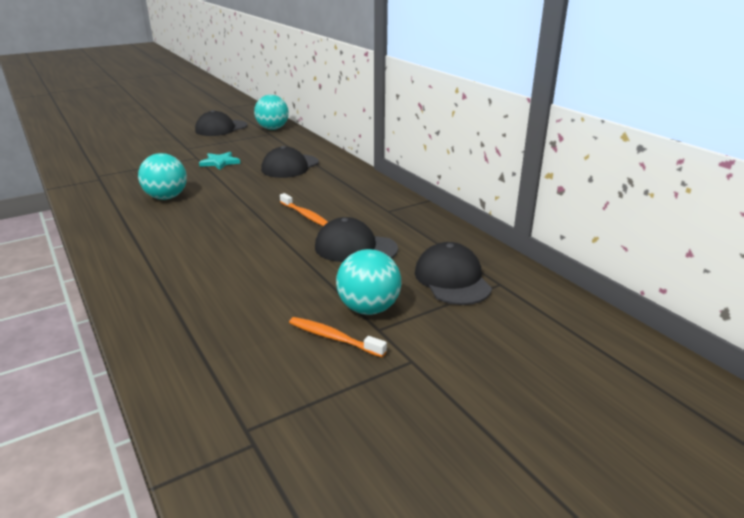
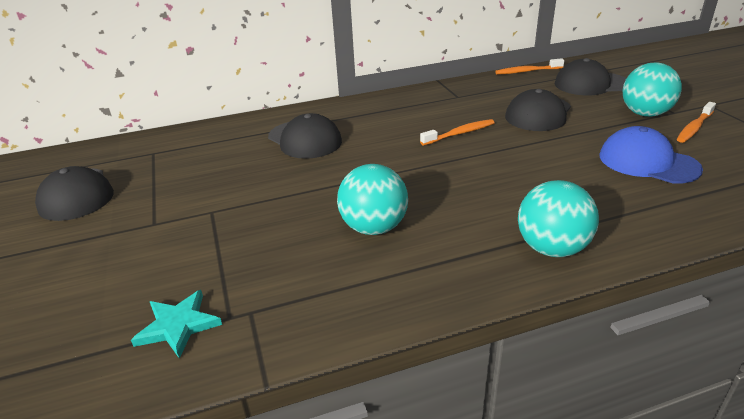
camera: 75 degrees left, 5 degrees up
turquoise star [199,152,240,170] -> turquoise star moved to [131,290,222,359]
turquoise ball [254,95,289,130] -> turquoise ball moved to [518,180,599,257]
none -> orange toothbrush [495,58,564,75]
none -> blue cap [599,126,703,184]

